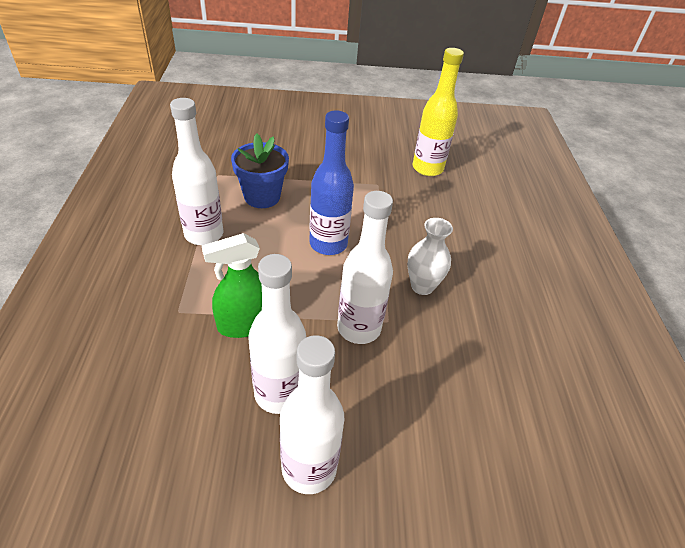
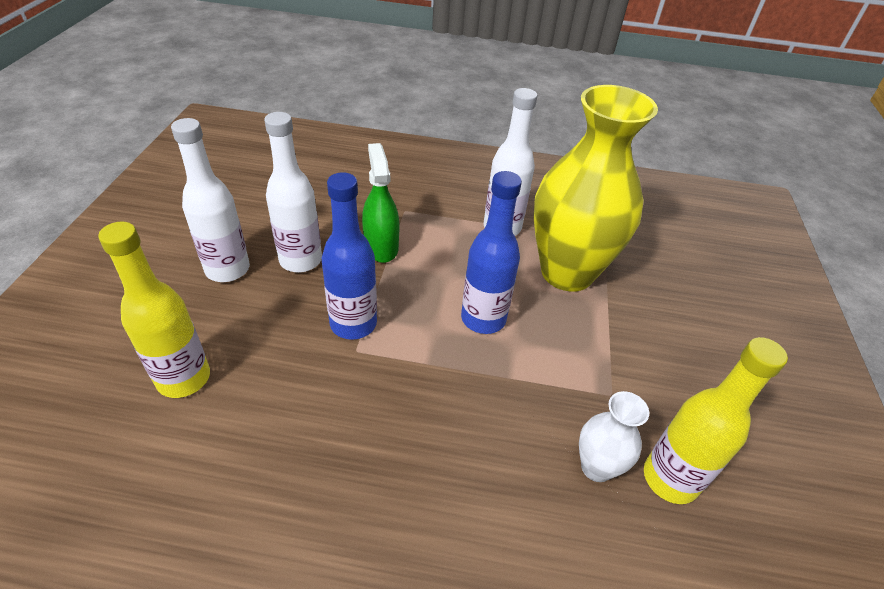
camera: 100 degrees right, 0 degrees up
blue flower pot [231,133,289,208] -> yellow vase [534,85,658,292]
white bottle [337,191,393,344] -> blue bottle [322,172,377,340]
white vase [407,218,453,295] -> white vase moved to [579,391,649,482]
none -> yellow bottle [98,222,210,398]

